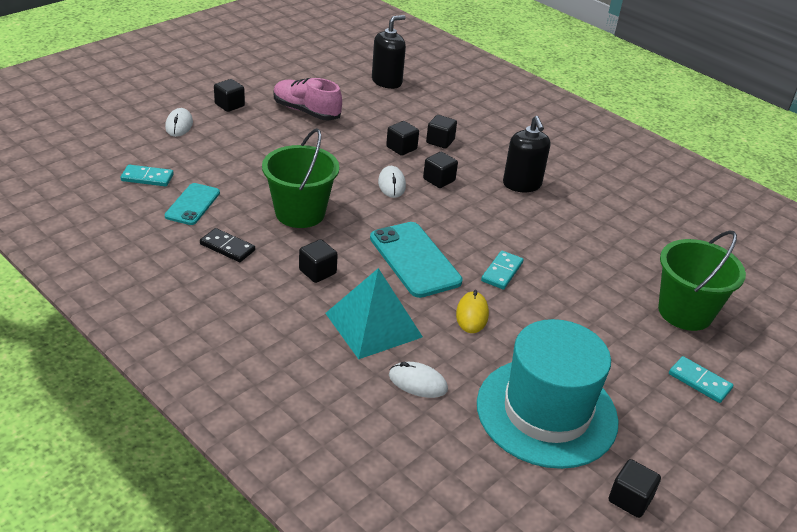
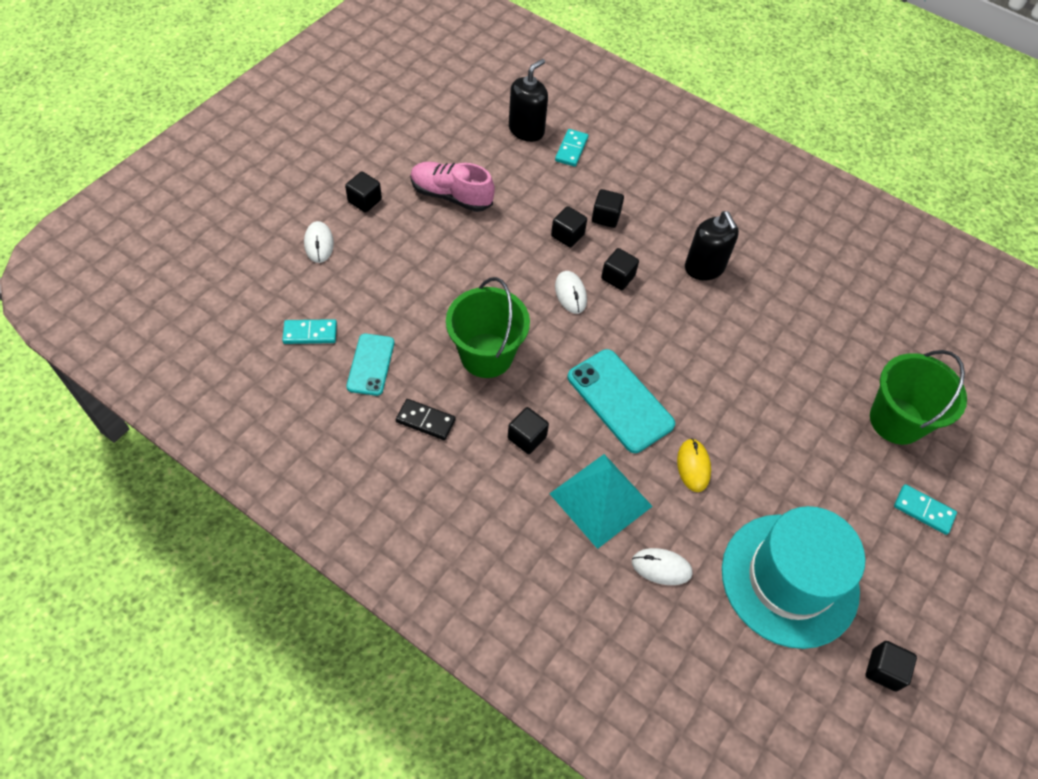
camera: 10 degrees left, 20 degrees up
turquoise domino [481,251,523,290] -> turquoise domino moved to [555,129,588,167]

